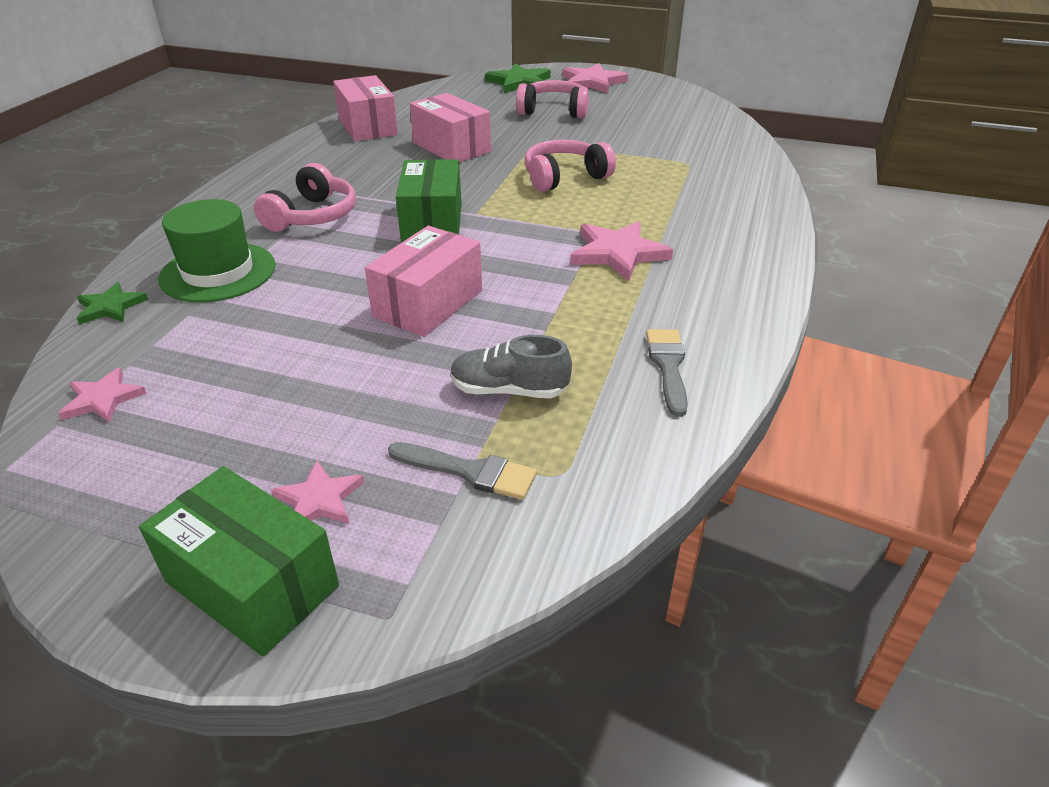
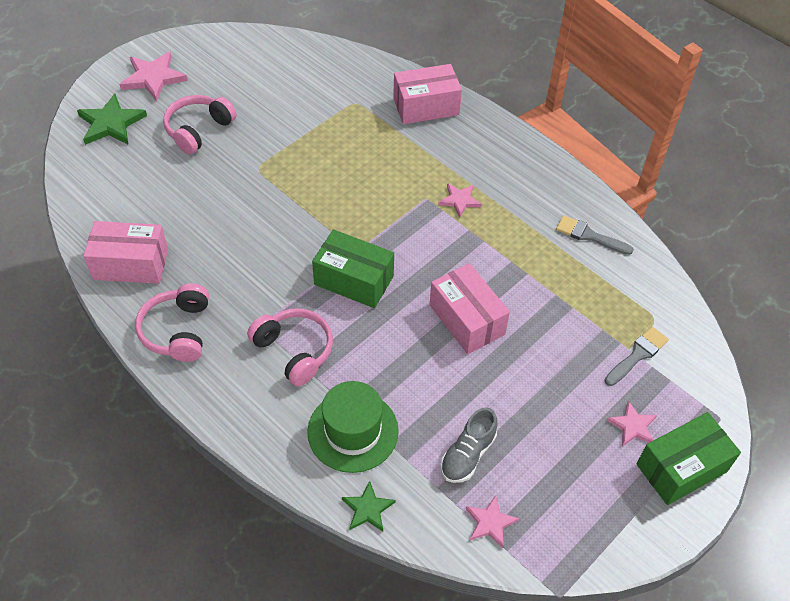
camera: 65 degrees left, 15 degrees up
pink box [410,93,491,162] -> pink box moved to [393,64,462,124]
grey shoe [450,335,572,398] -> grey shoe moved to [440,407,498,483]
pink headphones [525,140,616,192] -> pink headphones moved to [135,283,209,362]
pink star [570,221,673,281] -> pink star [438,183,482,218], size x0.60

